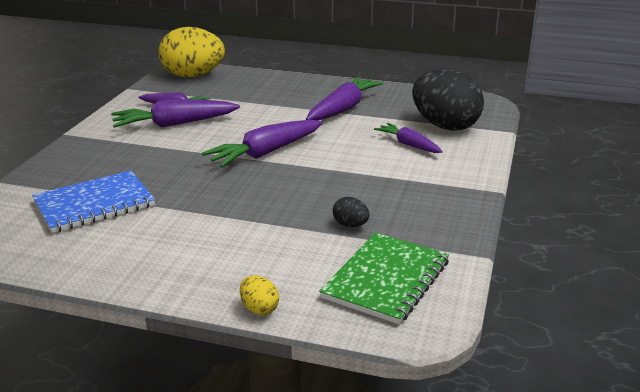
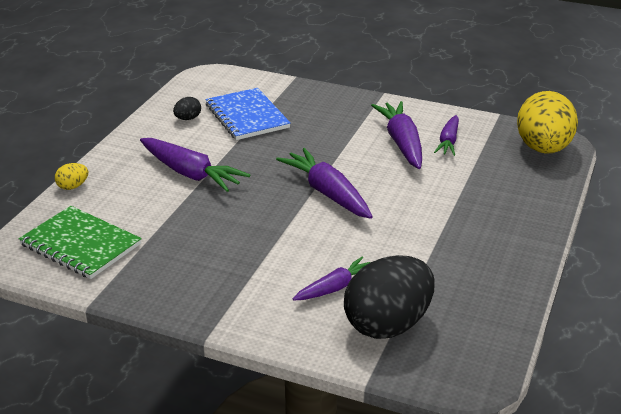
camera: 95 degrees right, 5 degrees up
purple carrot [306,77,384,121] -> purple carrot moved to [140,138,250,192]
black egg [333,197,370,227] -> black egg moved to [173,97,201,120]

